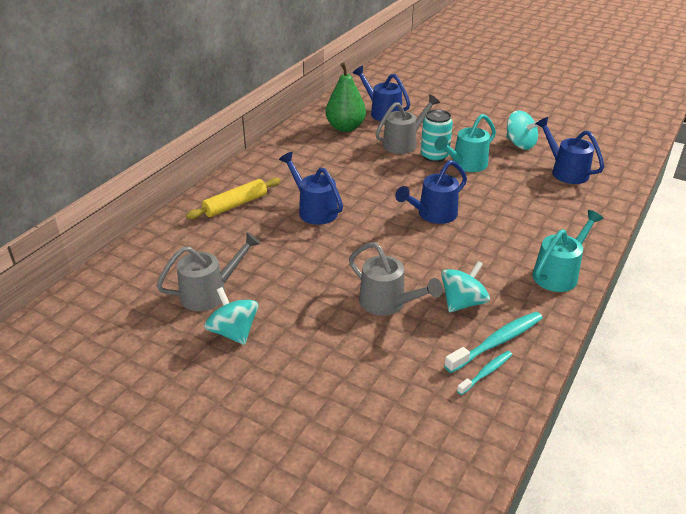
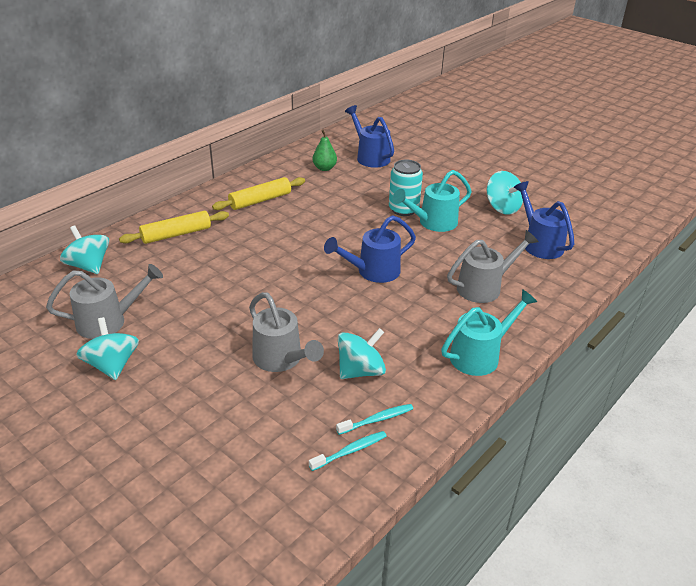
camera: 10 degrees right, 0 degrees up
blue watering can [279,152,343,225] -> none
green pear [326,62,366,132] -> green pear [312,130,337,171], size x0.58
grey watering can [376,95,440,154] -> grey watering can moved to [447,230,539,303]
turquoise toothbrush [444,312,543,373] -> turquoise toothbrush [336,404,413,435], size x0.59
none -> turquoise spinning top [60,225,109,274]
none -> yellow rolling pin [212,177,305,210]

